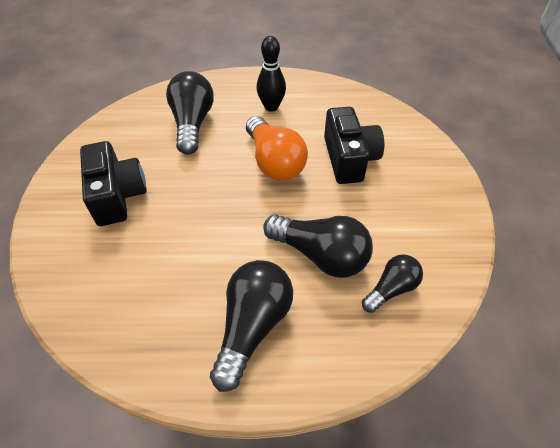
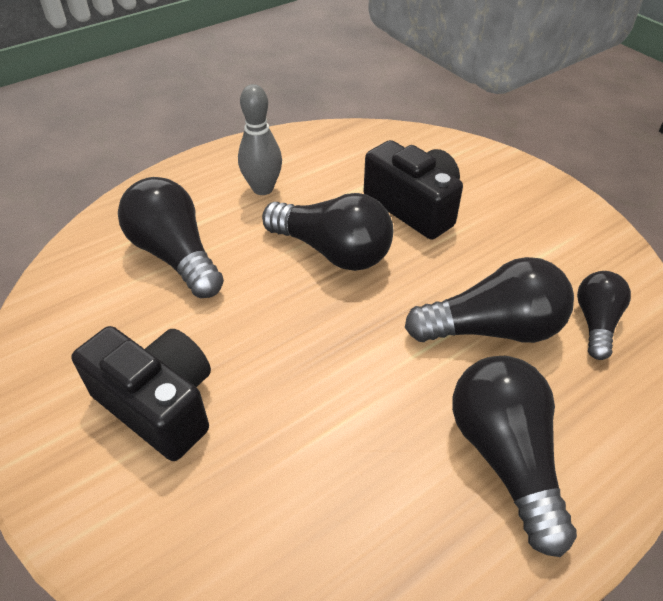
camera: 35 degrees left, 5 degrees down
orange light bulb [246,116,308,181] -> black light bulb [262,193,393,271]
black bowling pin [257,36,286,112] -> grey bowling pin [238,84,282,195]

